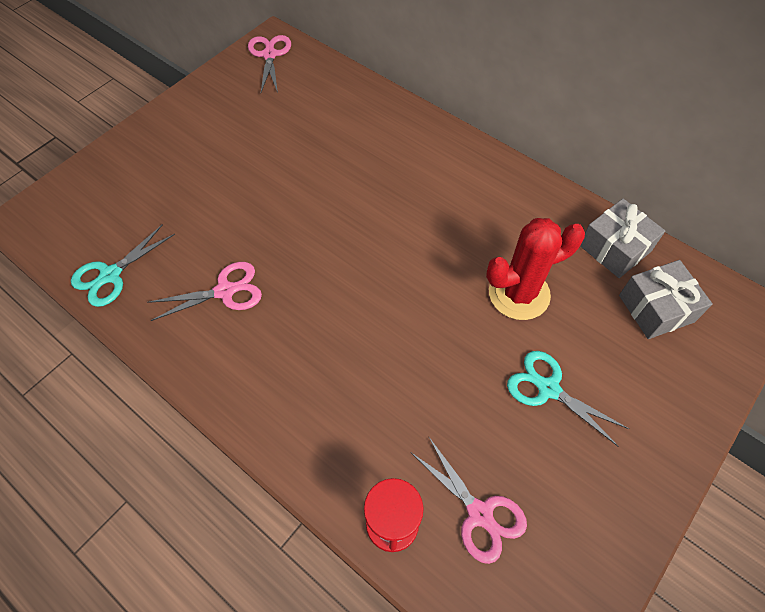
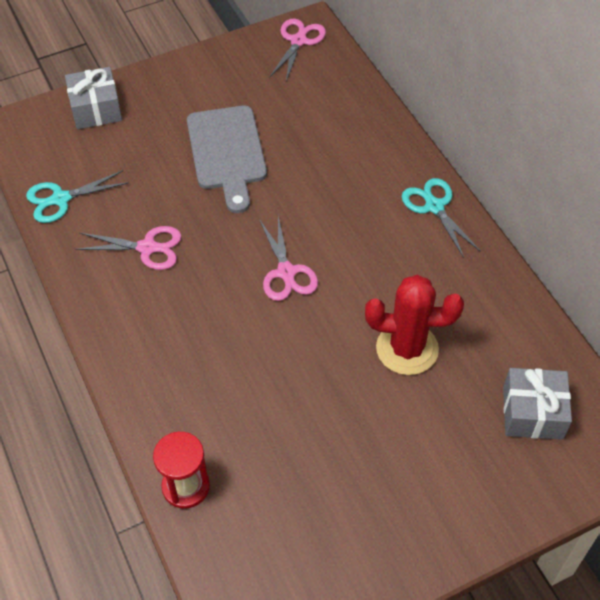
camera: 25 degrees right, 5 degrees down
pink scissors [412,437,527,564] -> pink scissors moved to [259,216,318,301]
turquoise scissors [507,351,629,447] -> turquoise scissors moved to [402,178,481,258]
grey gift [580,199,665,278] -> grey gift moved to [65,67,122,129]
none -> grey cutting board [187,106,267,213]

